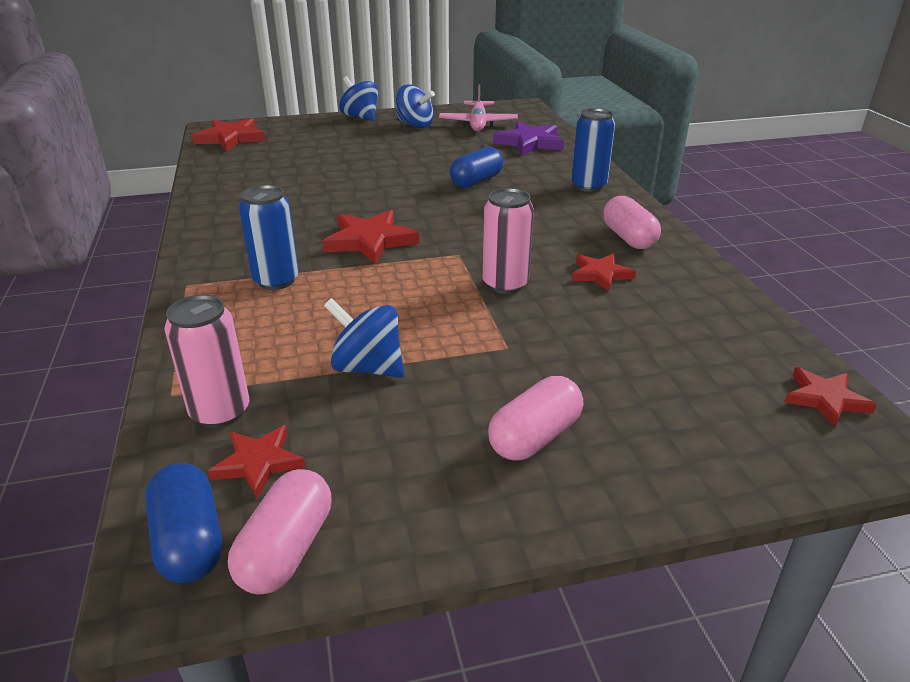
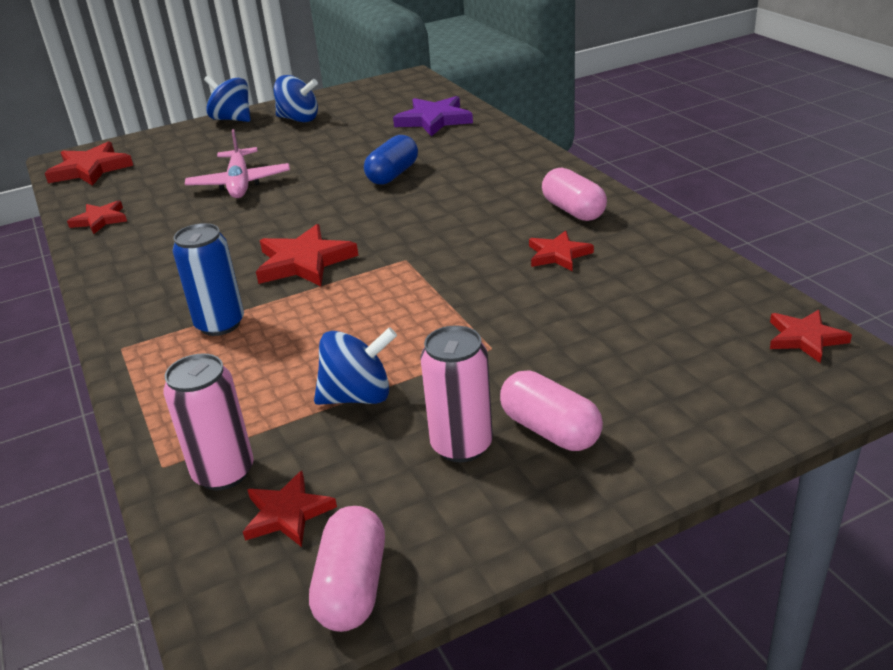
camera: 10 degrees left, 0 degrees up
blue capsule [145,463,222,583] -> none
blue spinning top [324,298,404,378] -> blue spinning top turned 150 degrees clockwise [314,327,397,405]
pink plane [439,84,518,131] -> pink plane moved to [185,129,290,198]
pink can [482,188,534,294] -> pink can moved to [420,326,493,462]
pink capsule [488,376,583,461] -> pink capsule turned 75 degrees counterclockwise [500,370,603,451]
blue can [571,108,615,192] -> none
none -> red star [67,201,127,234]

